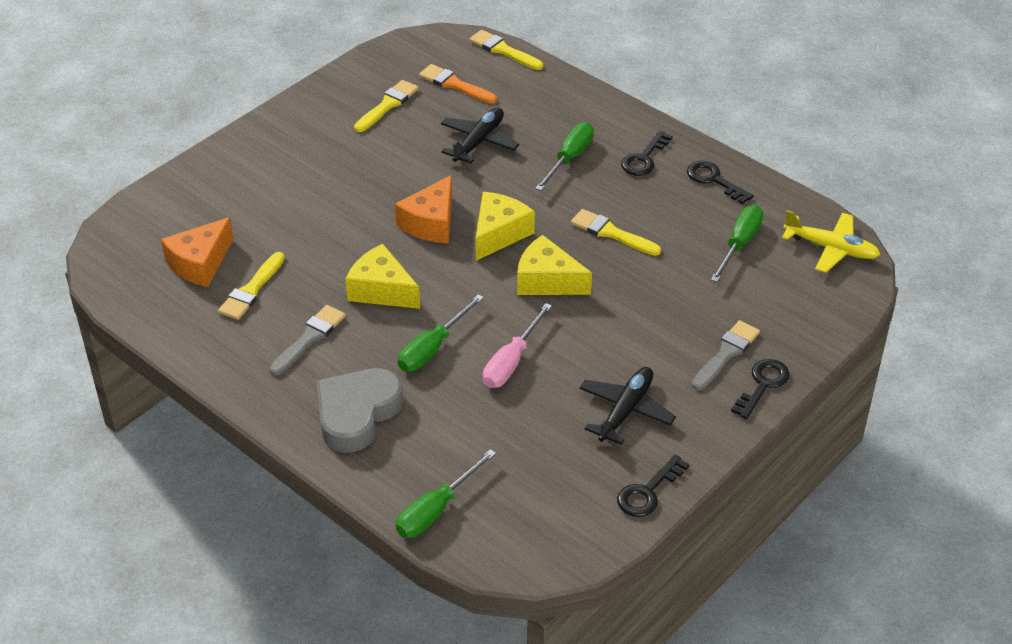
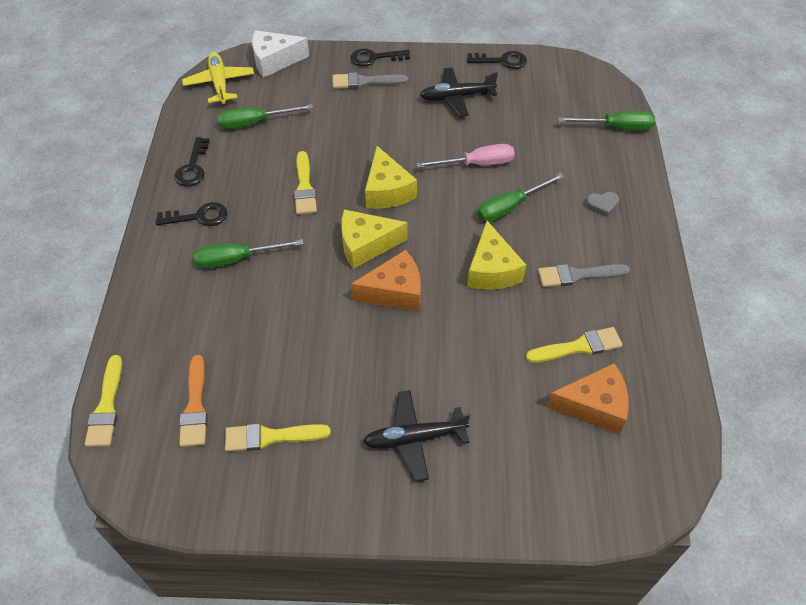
camera: 130 degrees left, 10 degrees up
grey heart [316,368,403,453] -> grey heart [586,192,619,217], size x0.41
green screwdriver [398,294,484,371] -> green screwdriver turned 150 degrees clockwise [477,173,564,222]
black plane [441,107,519,163] -> black plane moved to [363,390,470,482]
none -> white cheese [252,30,309,78]

